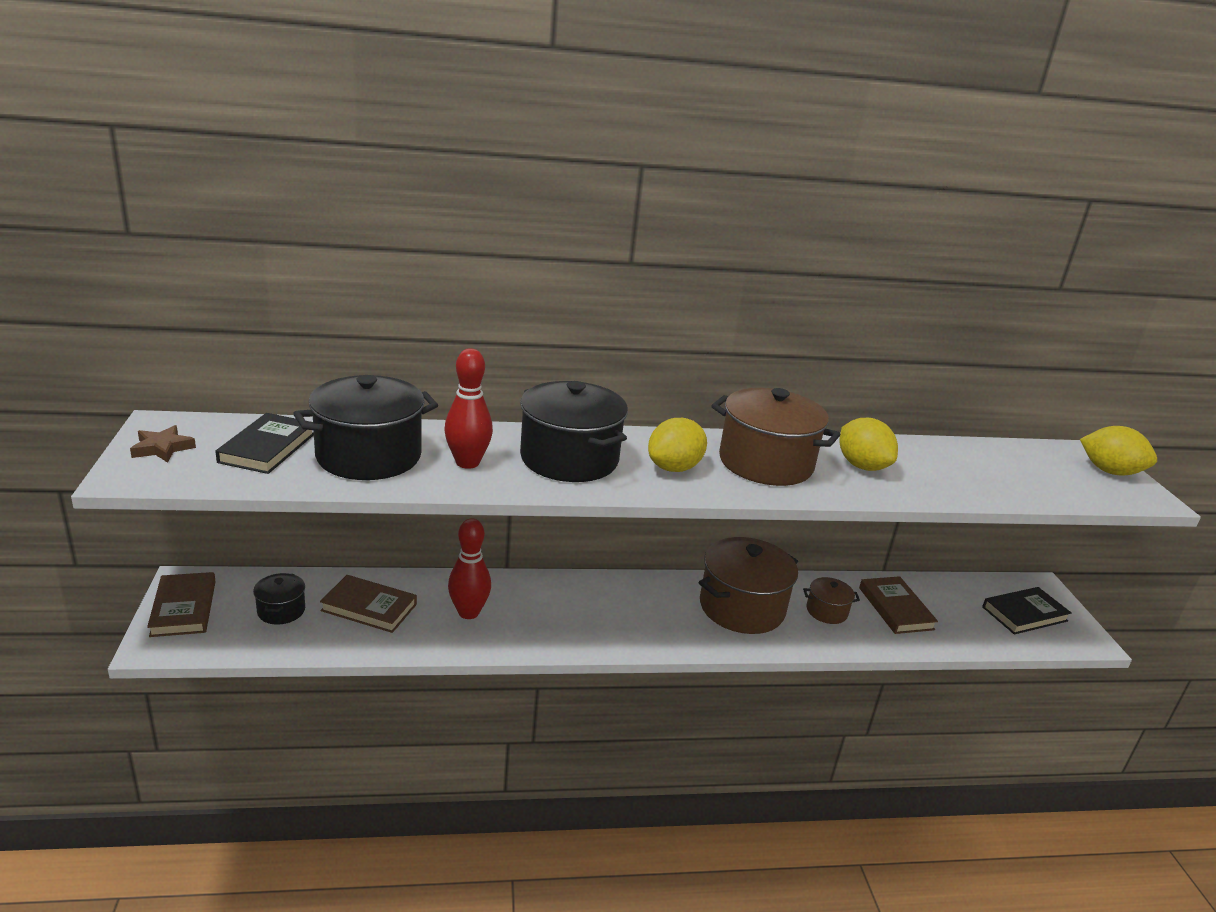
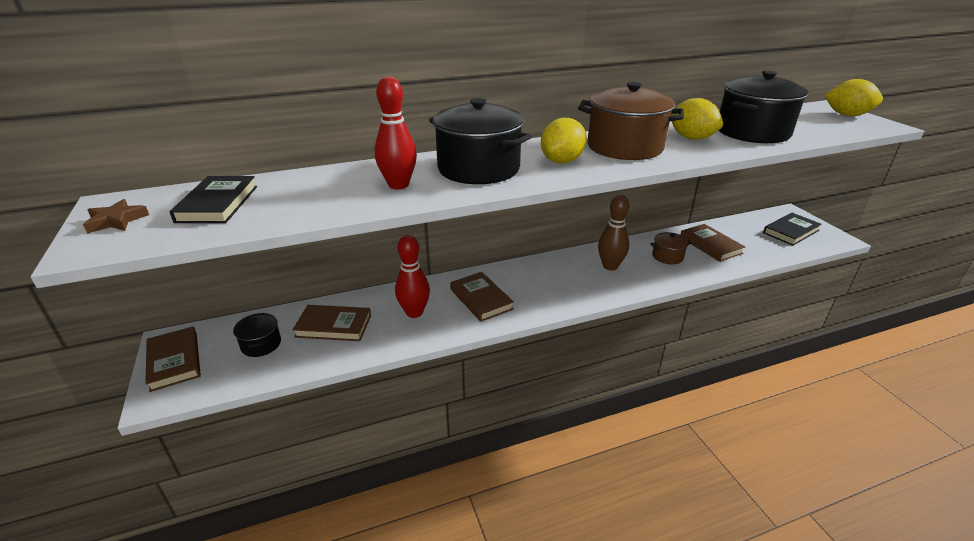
camera: 10 degrees left, 5 degrees up
black pot [293,375,438,480] -> black pot moved to [719,71,808,143]
brown pot [699,537,798,634] -> brown bowling pin [598,195,629,270]
none -> brown book [450,272,514,322]

